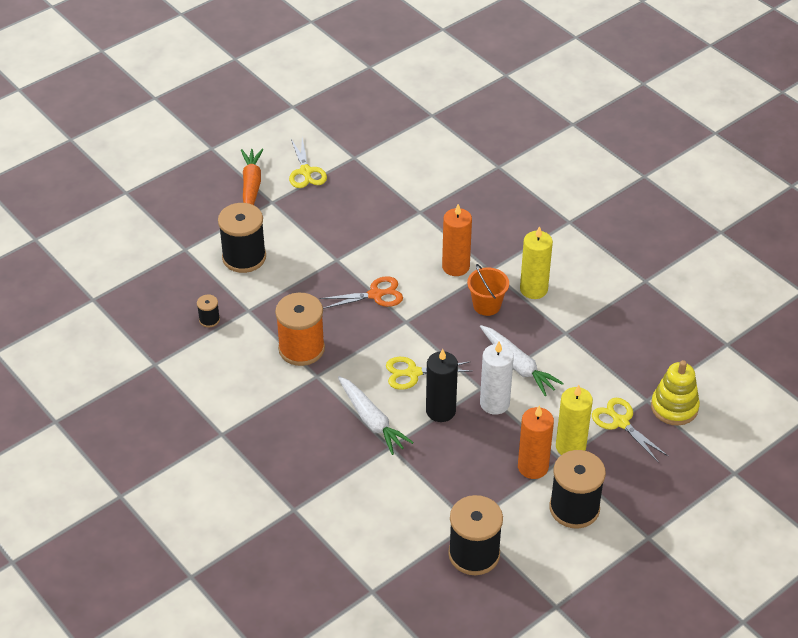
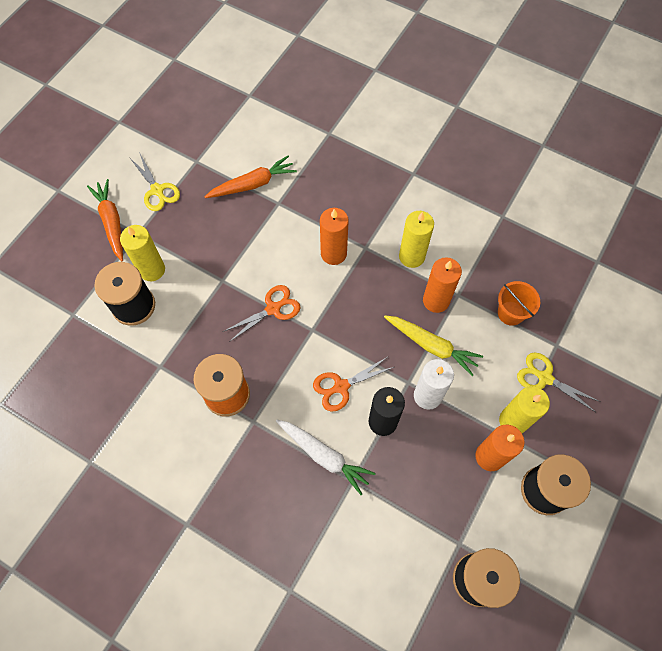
camera: 20 degrees left, 20 degrees up
black spool [197,294,220,327] -> none
yellow scissors [386,357,471,390] -> orange scissors [313,357,394,412]
orange bucket [467,264,509,316] -> orange bucket moved to [498,281,540,326]
white carrot [480,325,564,396] -> yellow carrot [384,315,483,376]
yellow stacking toy [651,360,700,426] -> none
none -> yellow candle [120,225,165,281]
none -> orange carrot [205,156,297,198]
none -> orange candle [423,257,462,313]

